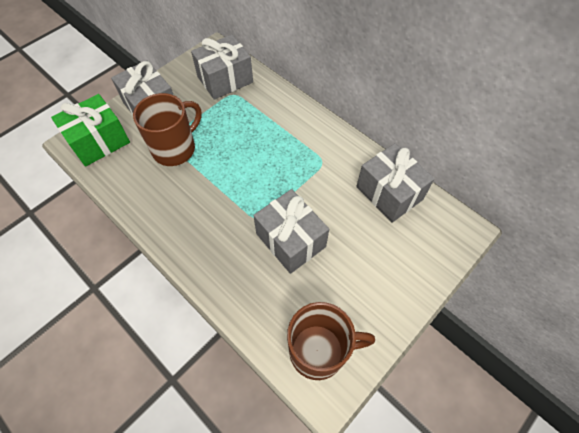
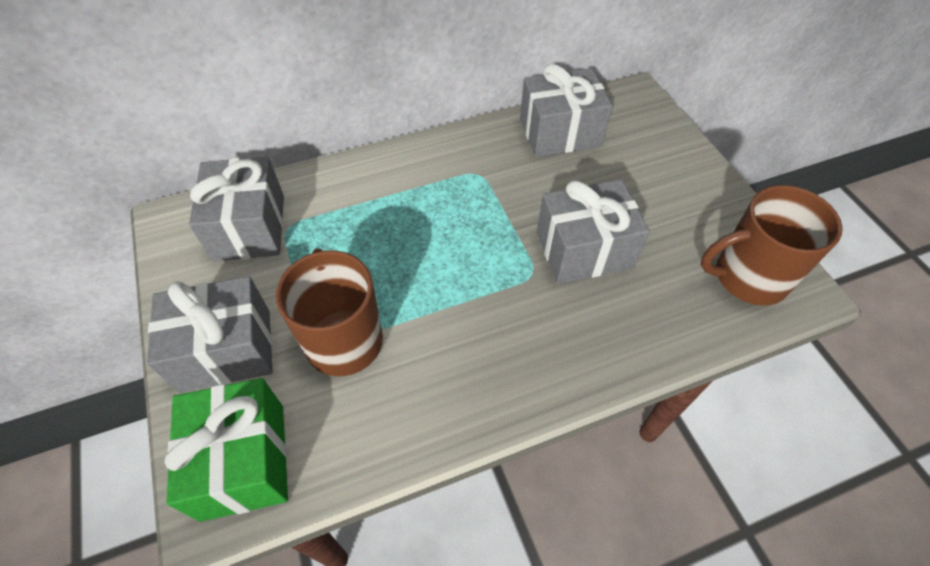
camera: 65 degrees left, 5 degrees down
brown mug [287,302,375,380] -> brown mug turned 120 degrees counterclockwise [701,185,843,306]

